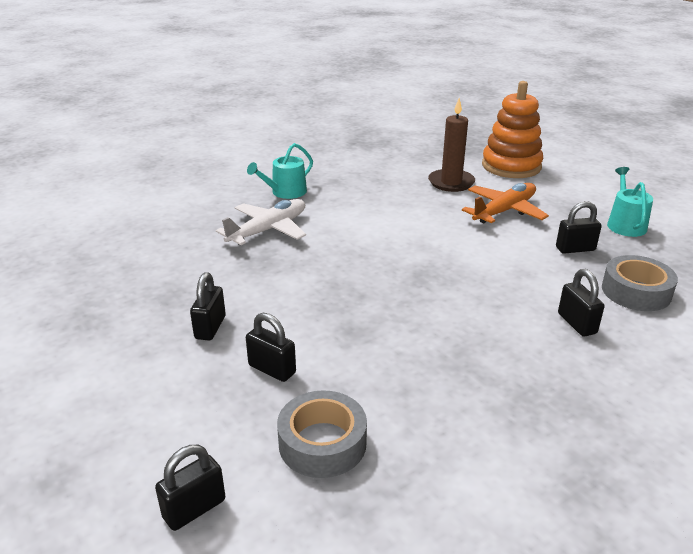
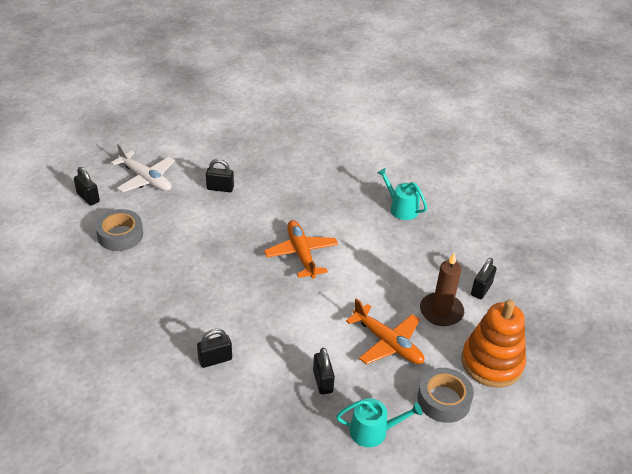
camera: 85 degrees right, 10 degrees up
white plane [216,199,306,245] -> white plane moved to [111,144,175,193]
black padlock [246,313,296,382] -> black padlock moved to [471,258,497,299]
grey tape [602,255,678,311] -> grey tape moved to [418,368,474,423]
none -> orange plane [264,220,338,279]

